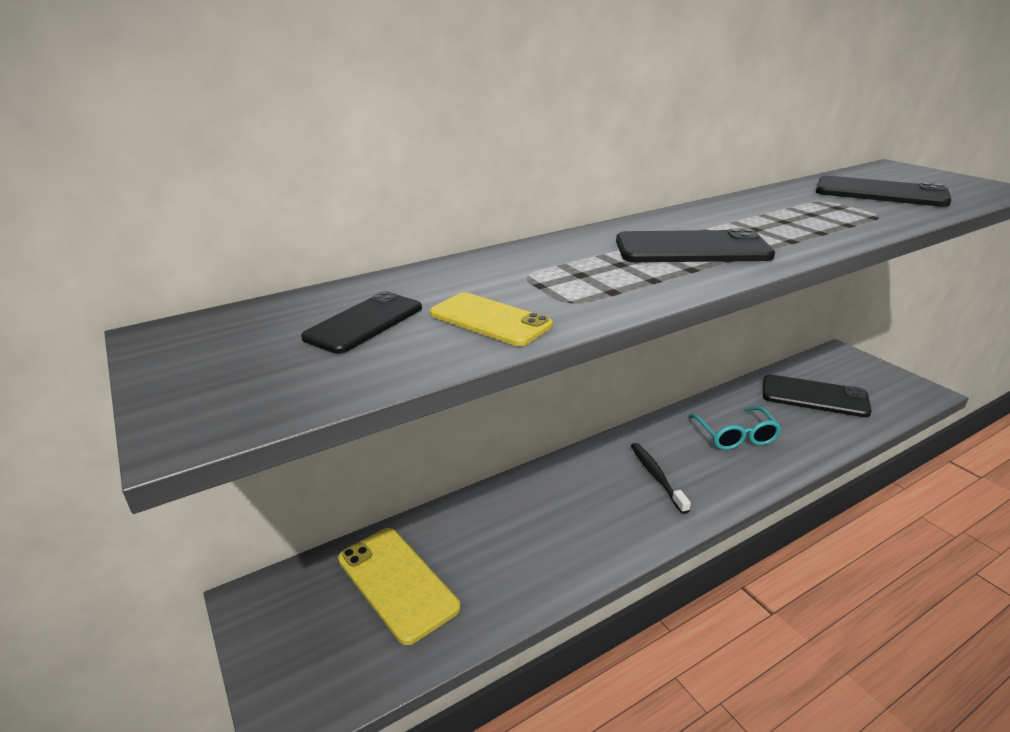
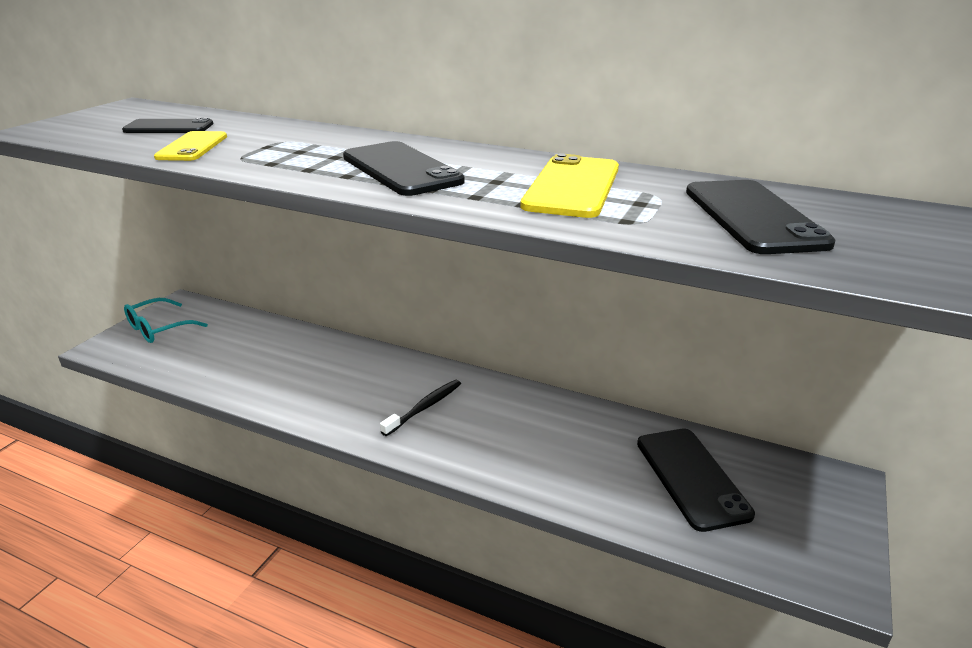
camera: 55 degrees right, 0 degrees up
yellow phone [338,528,461,645] -> yellow phone moved to [520,154,619,218]
turquoise glasses [688,406,782,450] -> turquoise glasses moved to [124,298,208,343]

